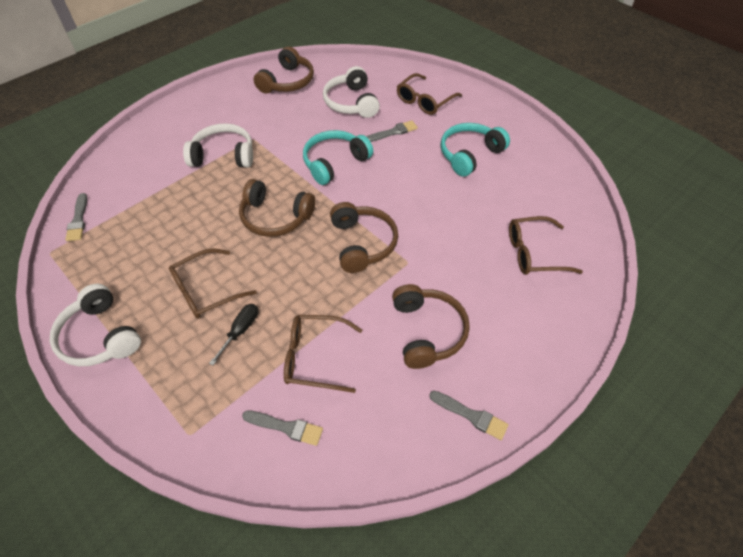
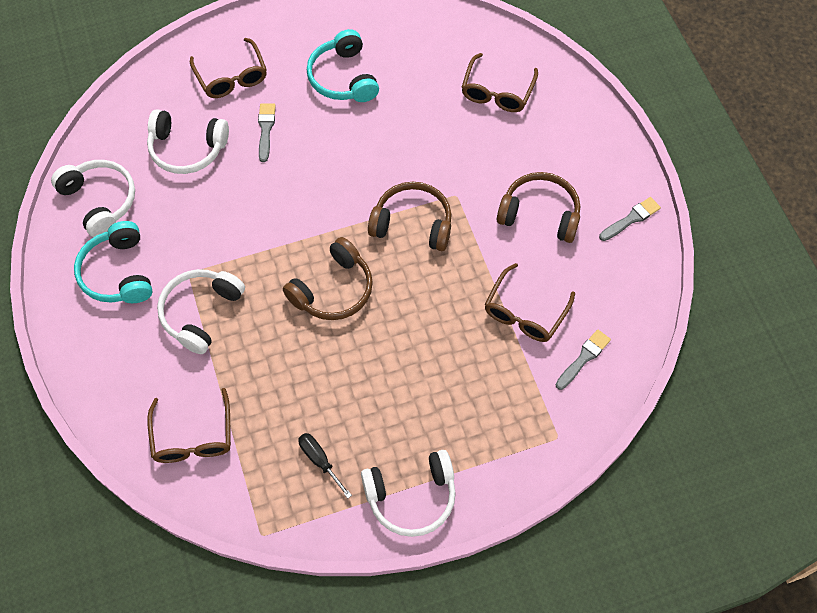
camera: 65 degrees left, 10 degrees up
grey brush [65,193,87,241] -> none
brown glasses [169,248,256,319] -> brown glasses moved to [147,388,231,463]
black screwdriver [209,304,258,365] -> black screwdriver moved to [298,433,352,498]
brown headphones [254,46,314,94] -> white headphones [51,160,135,237]
turquoise headphones [303,130,373,185] -> turquoise headphones moved to [74,221,153,303]

